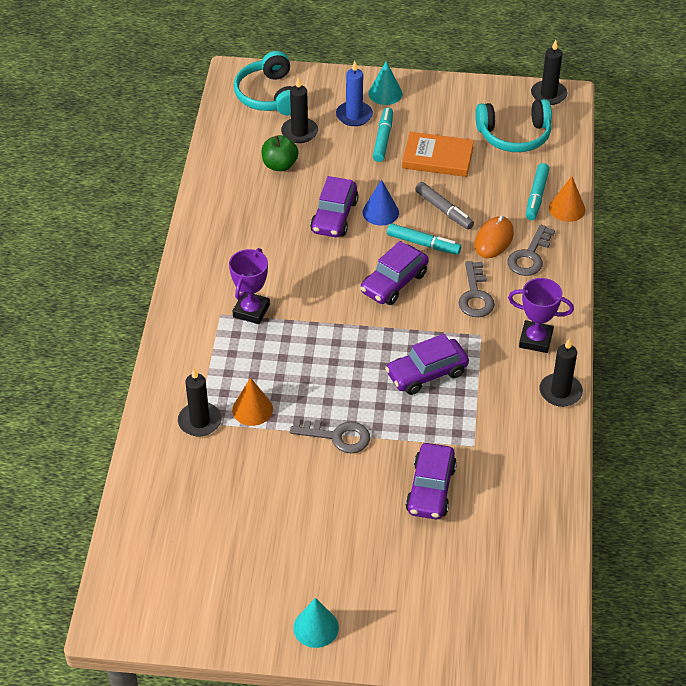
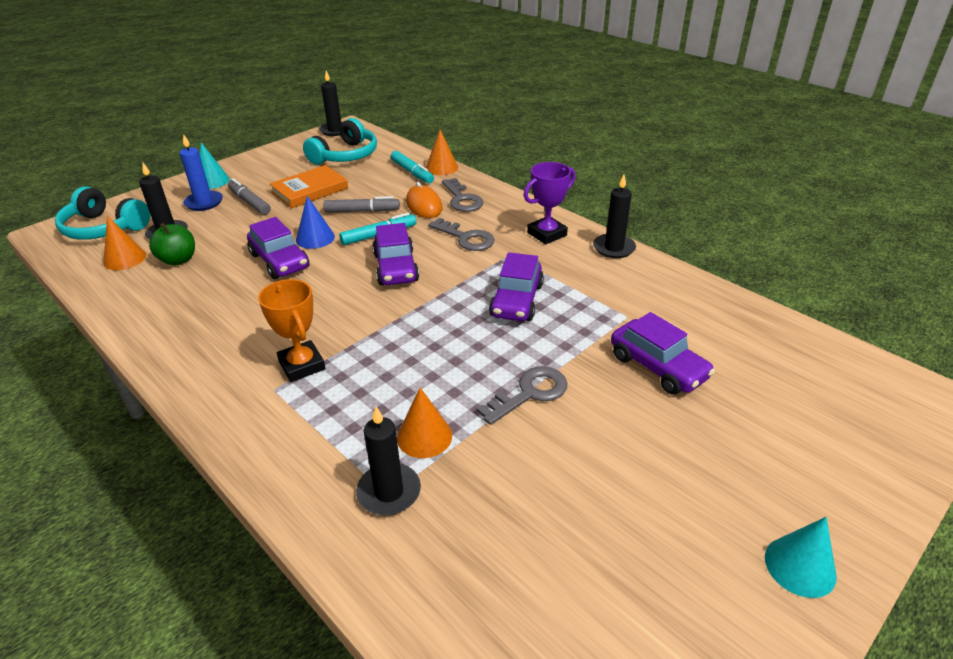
camera: 50 degrees left, 10 degrees down
purple trophy [229,248,270,324] -> orange trophy [258,279,326,382]
turquoise marker [373,107,393,162] -> grey marker [228,178,271,215]
none -> orange cone [103,216,146,270]

